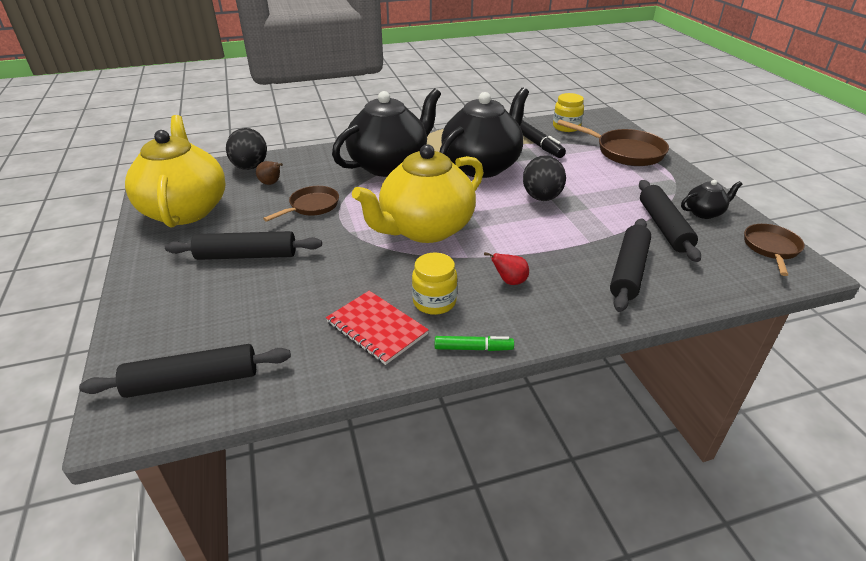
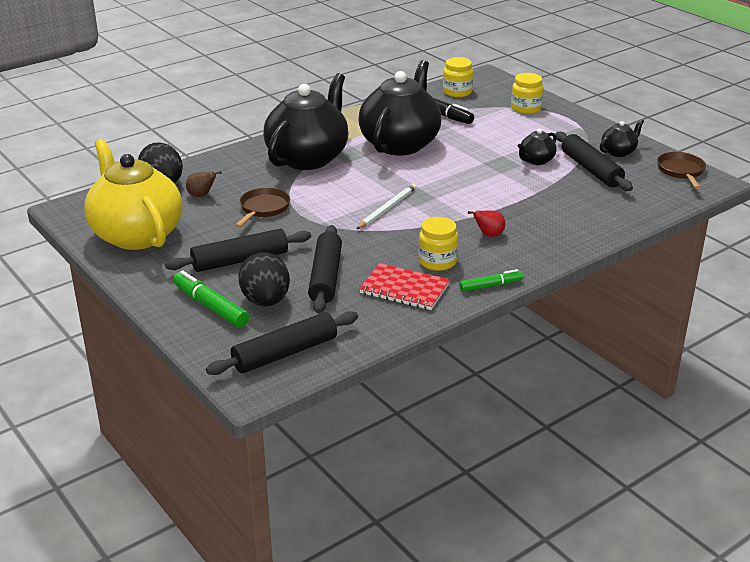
camera: 20 degrees left, 5 degrees down
yellow teapot [352,144,484,243] -> white pencil [356,184,417,229]
black egg [523,155,566,201] -> black egg moved to [238,252,290,307]
brown pan [557,120,669,166] -> yellow jar [511,73,543,114]
black rolling pin [610,219,651,312] -> black rolling pin moved to [308,225,342,313]
none -> green marker [173,270,249,328]
none -> black teapot [518,129,557,165]

